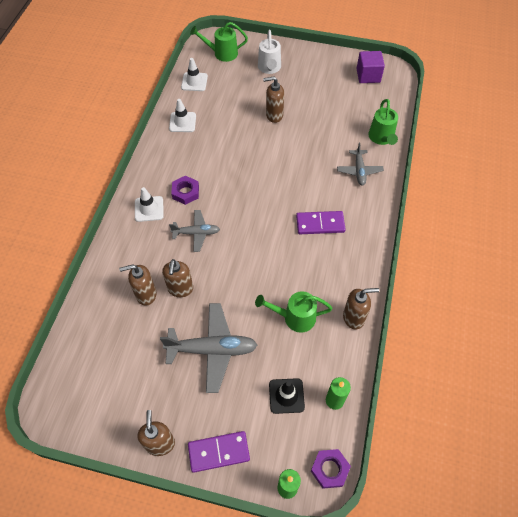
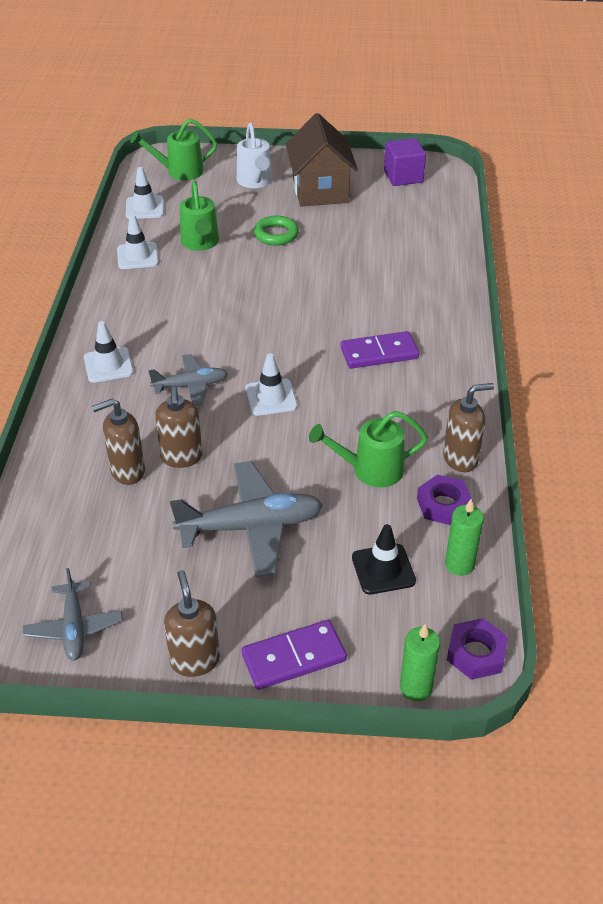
camera: 10 degrees left, 15 degrees down
purple nut [171,176,199,205] -> purple nut moved to [417,475,473,525]
brown soap dispenser [263,76,284,123] -> green ring [254,216,299,245]
grey plane [337,142,384,186] -> grey plane moved to [23,568,123,660]
green watering can [368,99,398,145] -> green watering can moved to [180,181,219,251]
none -> white traffic cone [246,353,297,416]
none -> brown house [286,113,358,206]

